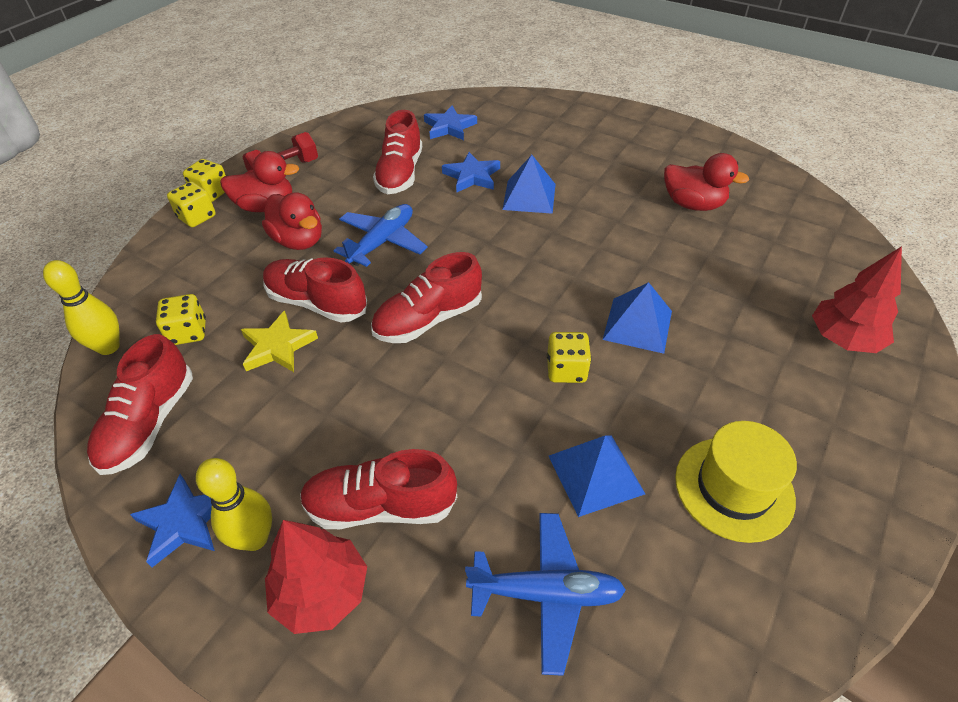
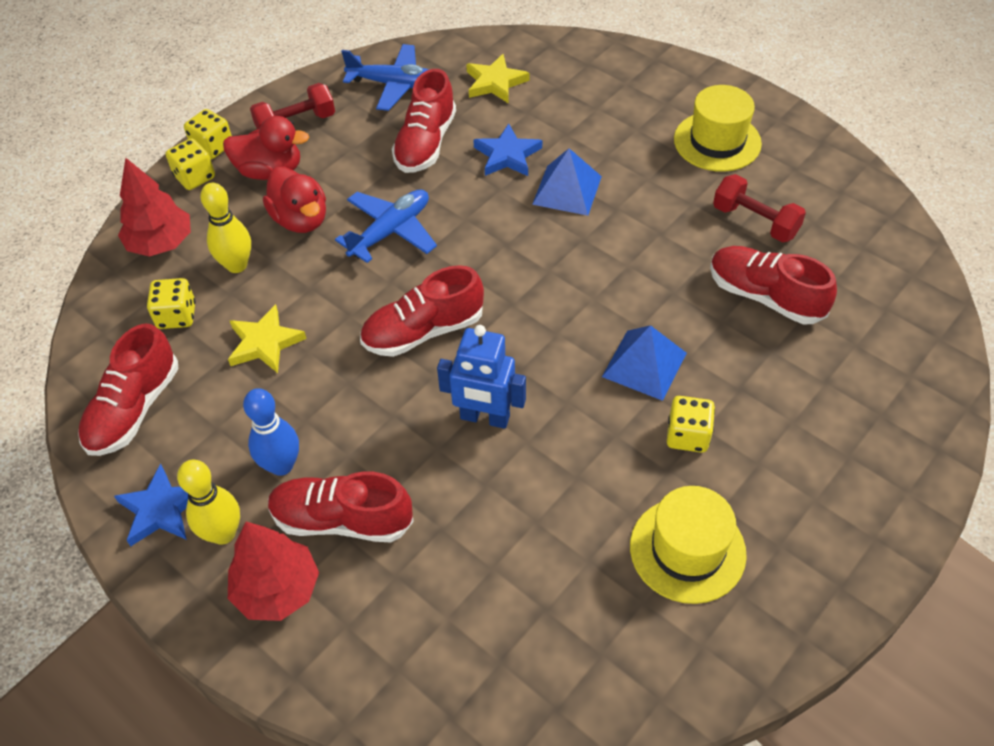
camera: 10 degrees right, 5 degrees up
yellow bowling pin [43,260,120,355] -> yellow bowling pin moved to [200,183,251,273]
red shoe [263,257,367,322] -> red shoe moved to [710,246,837,324]
blue star [424,106,477,140] -> yellow star [466,54,529,103]
blue plane [465,513,626,676] -> blue plane moved to [341,44,429,111]
yellow dice [547,332,591,383] -> yellow dice moved to [667,396,715,453]
blue pyramid [549,435,645,517] -> none
red duck [664,153,749,211] -> red dumbbell [713,174,806,243]
red tree [812,246,902,353] -> red tree moved to [118,158,191,257]
none -> blue bowling pin [243,388,299,476]
none -> blue robot [437,325,526,429]
none -> yellow hat [674,85,762,172]

